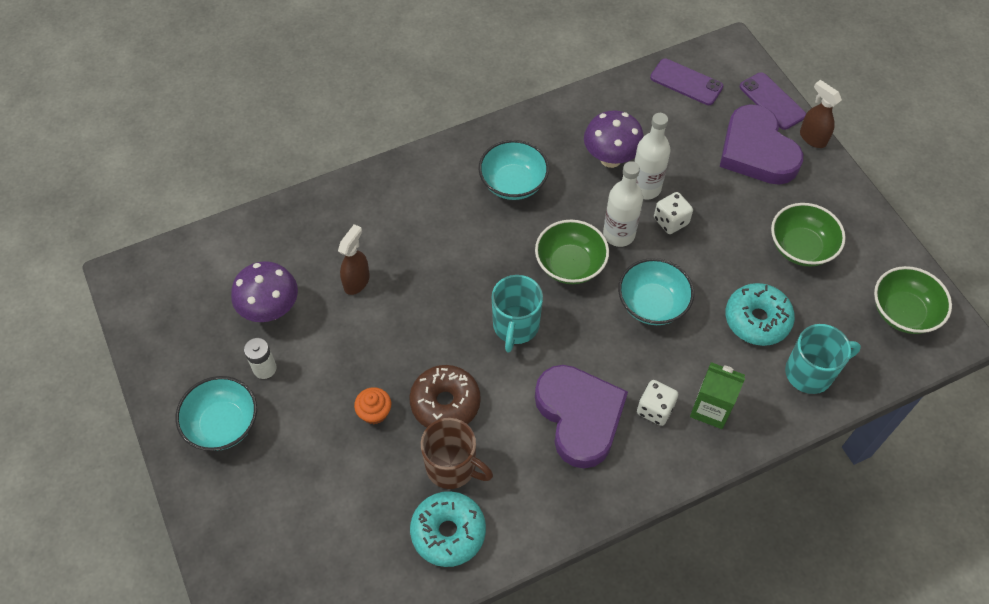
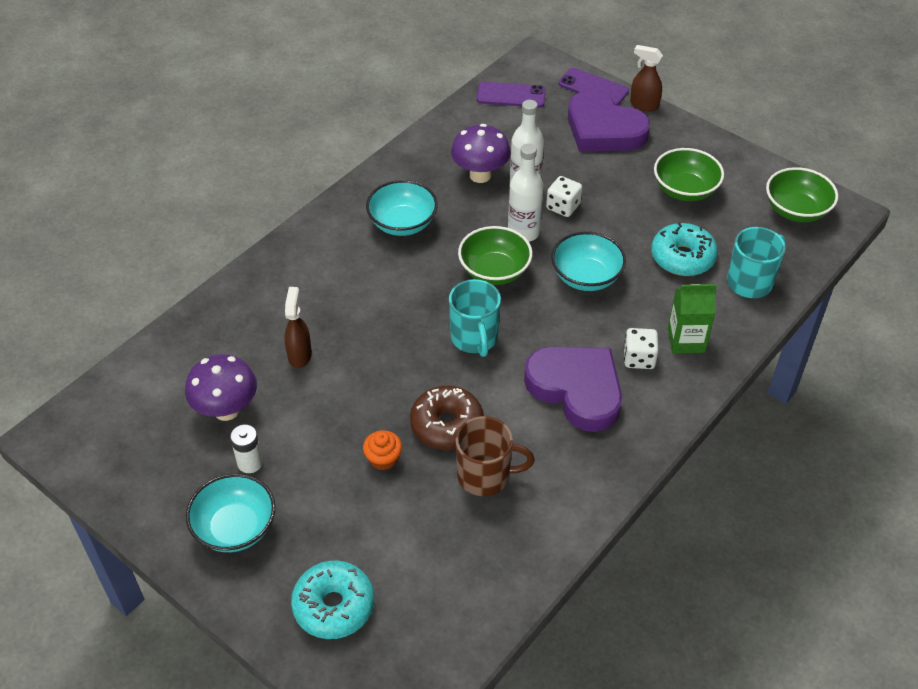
camera: 25 degrees left, 10 degrees down
turquoise donut [410,491,486,567] -> turquoise donut moved to [291,561,374,639]

